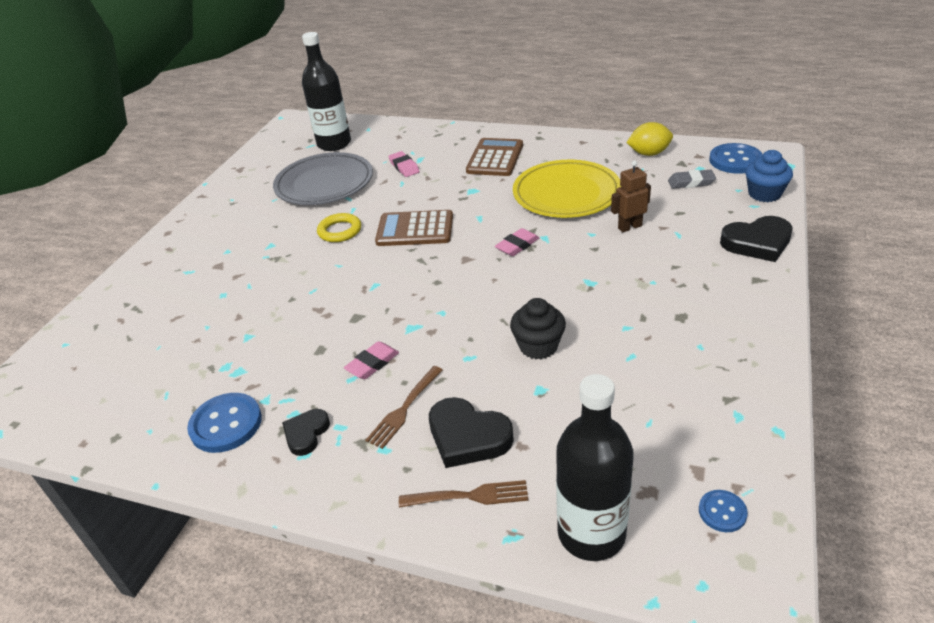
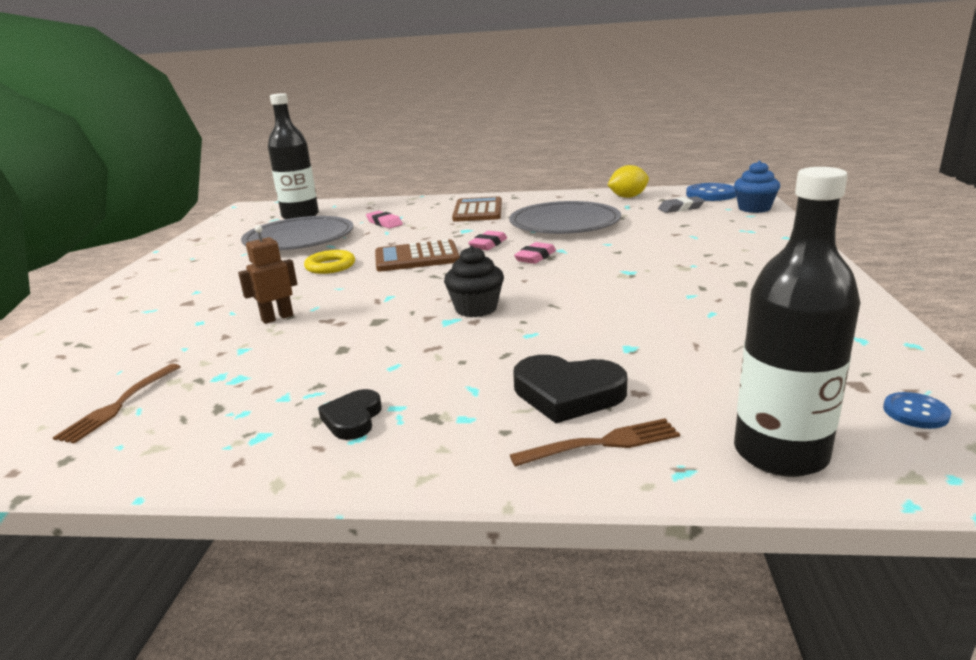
camera: 15 degrees left, 15 degrees down
blue button [187,393,262,453] -> none
pink eraser [344,341,399,379] -> pink eraser moved to [468,231,507,250]
brown fork [365,366,443,449] -> brown fork moved to [53,364,181,443]
black cupcake [510,298,566,359] -> black cupcake moved to [444,246,504,317]
yellow plate [513,160,621,218] -> grey plate [509,201,621,234]
brown robot [611,160,651,232] -> brown robot moved to [238,225,297,324]
black heart [720,216,793,262] -> none

